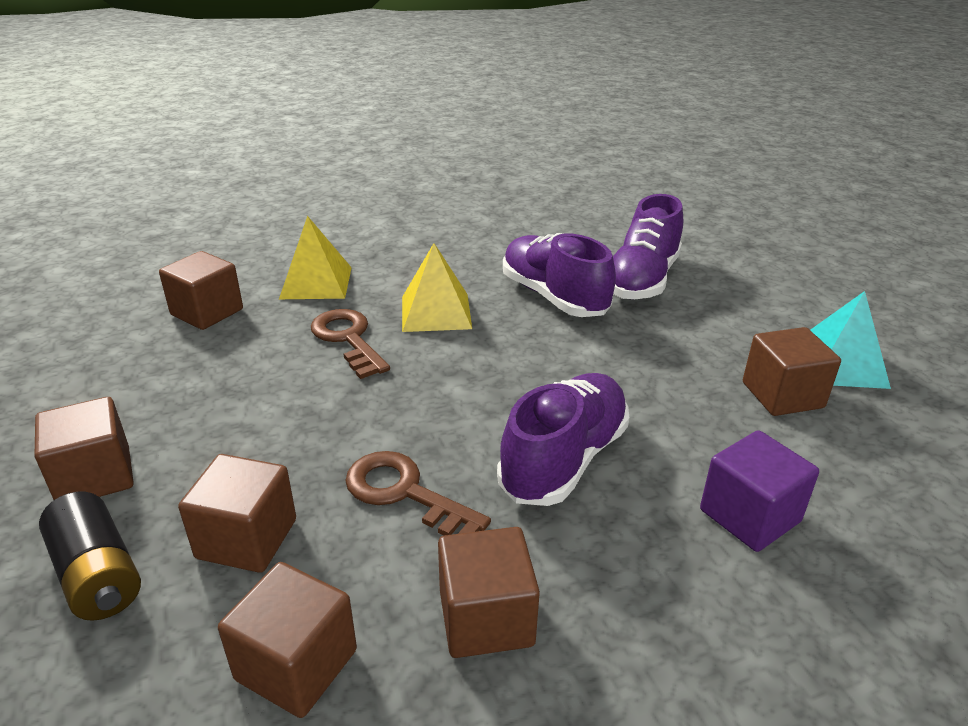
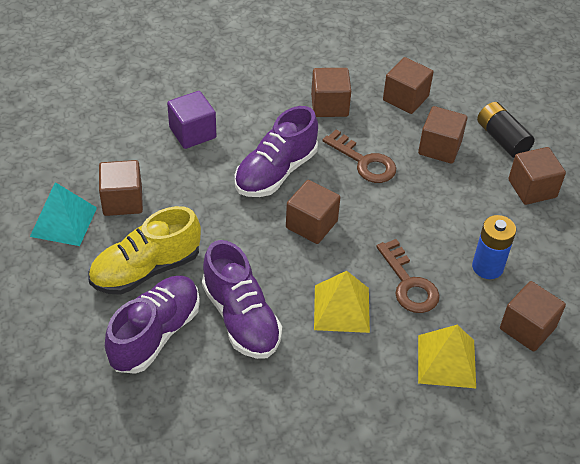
camera: 175 degrees left, 15 degrees up
none -> yellow shoe [89,206,201,295]
none -> brown cube [286,180,340,244]
none -> blue battery [472,215,516,279]

